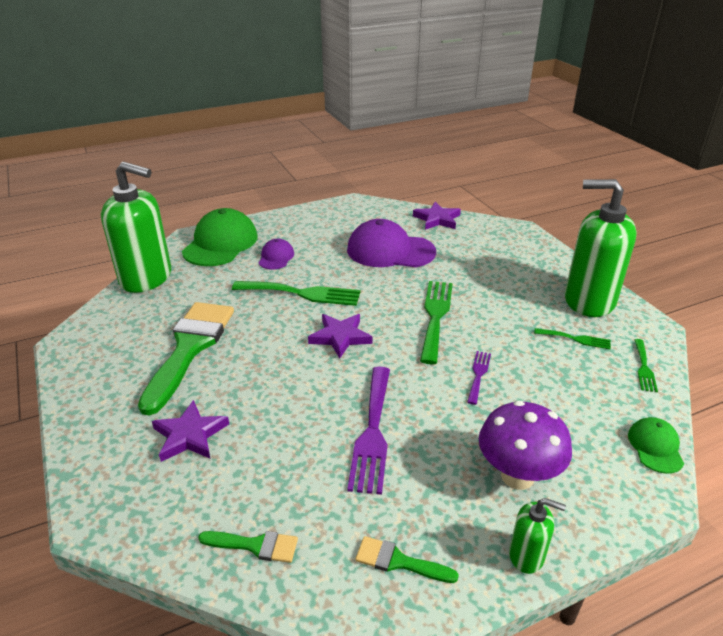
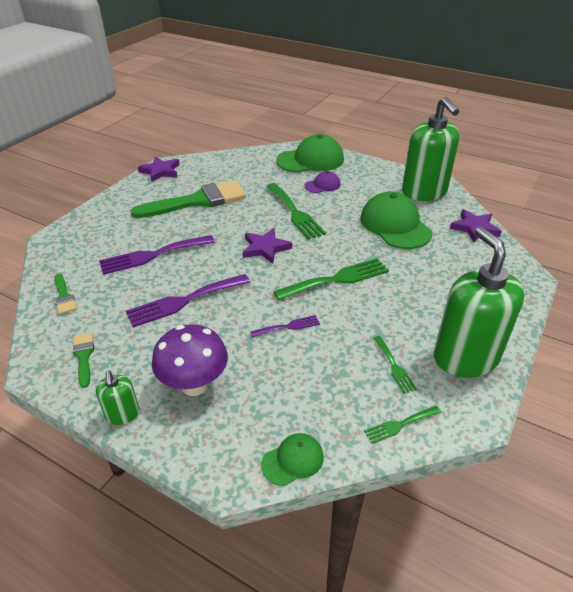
camera: 55 degrees right, 5 degrees up
green soap dispenser [101,162,171,293] -> green soap dispenser moved to [402,97,460,201]
purple star [152,400,229,462] -> purple star moved to [138,157,180,182]
purple cap [347,219,436,267] -> green cap [360,192,432,249]
none -> purple fork [99,235,215,275]

